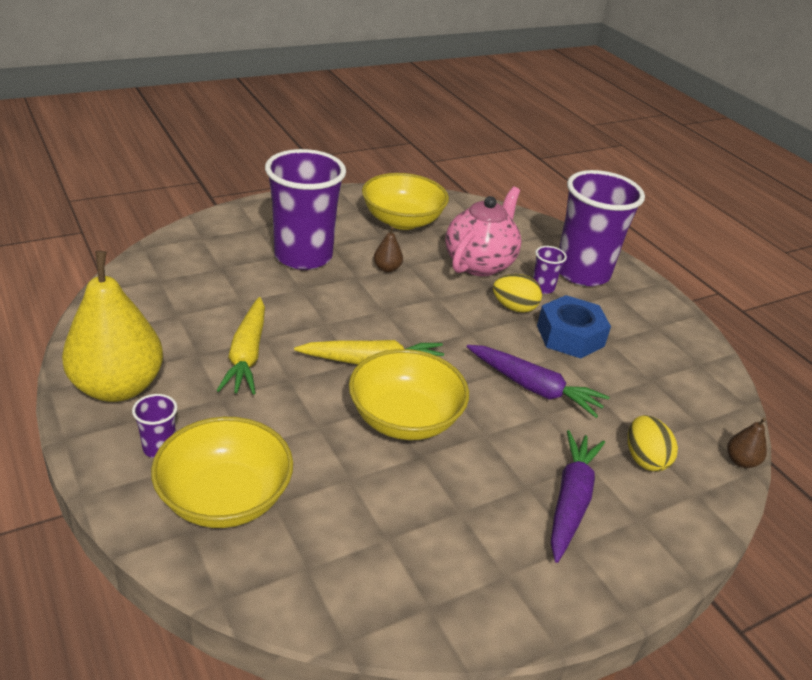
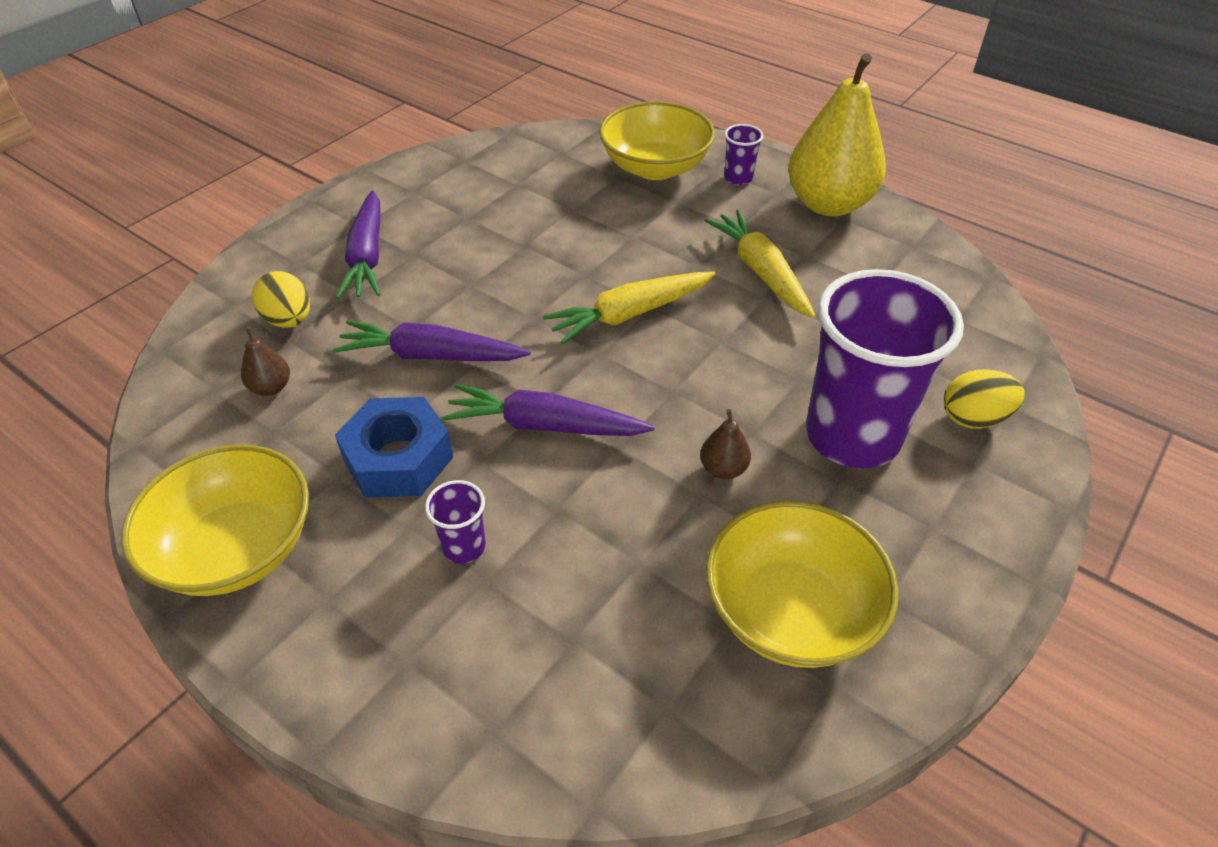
camera: 160 degrees right, 10 degrees up
yellow bowl [349,349,469,440] -> yellow bowl moved to [121,445,309,596]
pink teapot [445,187,521,276] -> none
yellow egg [493,274,542,313] -> yellow egg moved to [944,370,1025,429]
purple cup [559,170,645,286] -> none
brown pear [727,417,767,468] -> brown pear moved to [241,327,290,396]
none -> purple carrot [442,384,655,436]

